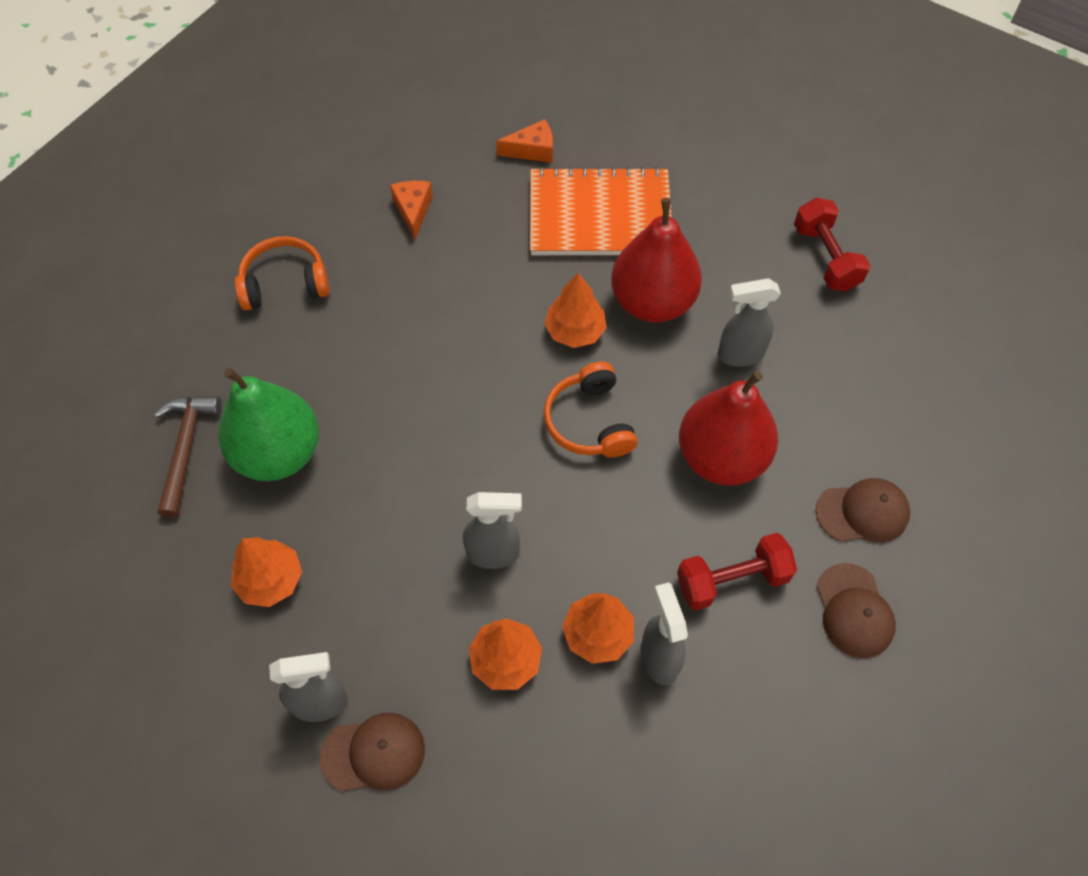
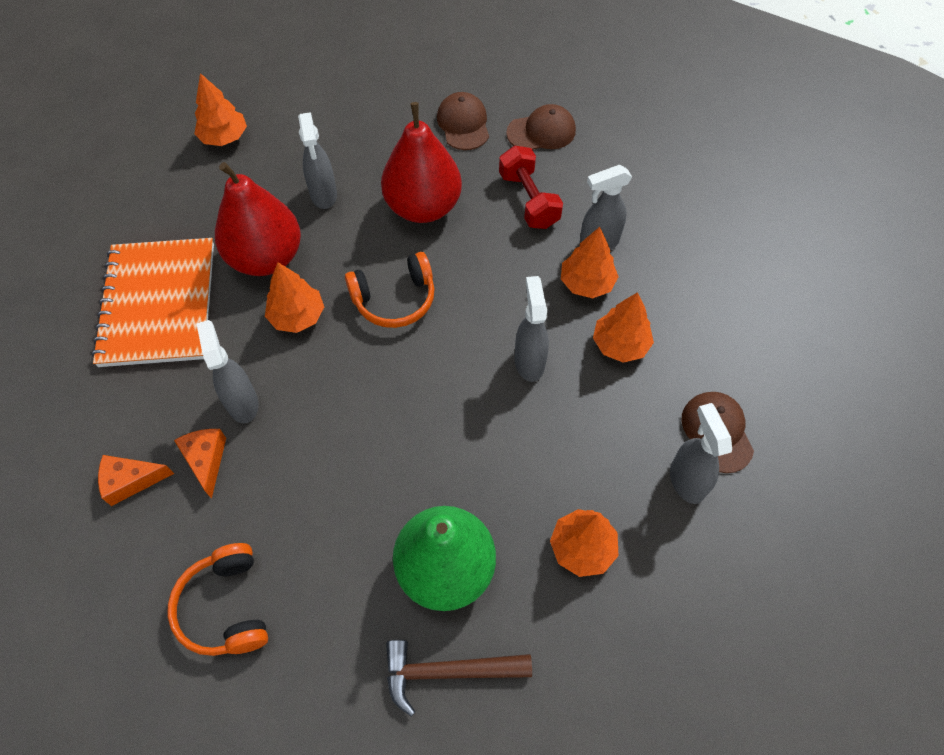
camera: 95 degrees left, 0 degrees up
orange cheese [496,119,553,163] -> orange cheese moved to [174,429,226,499]
red dumbbell [794,198,870,291] -> orange tree [194,73,247,146]
none -> grey spray bottle [197,320,258,423]

